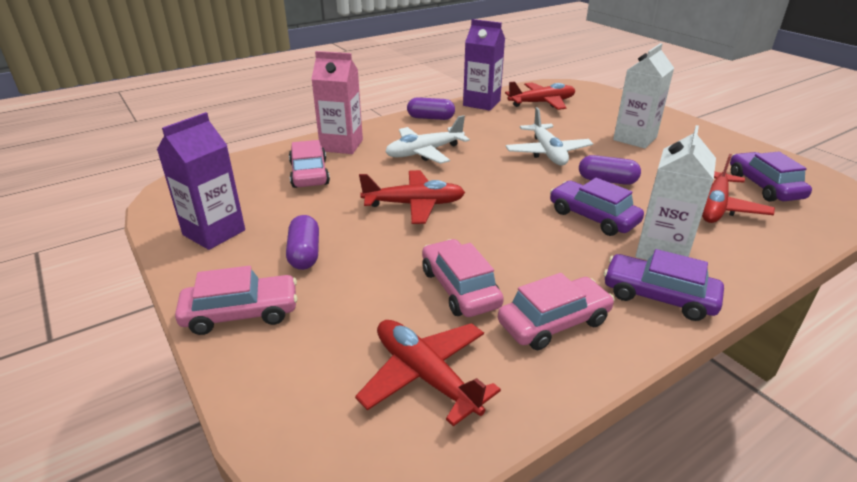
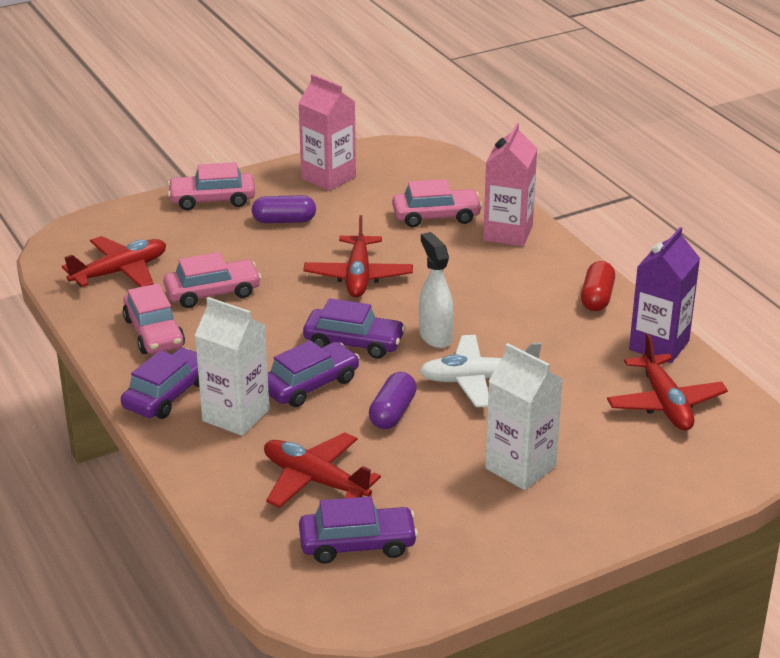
camera: 95 degrees right, 0 degrees up
purple carton [157,112,245,250] -> pink carton [299,74,356,191]
pink car [175,266,298,335] -> pink car turned 90 degrees clockwise [168,162,255,210]
white plane [385,115,470,164] -> none
purple capsule [407,97,455,120] -> red capsule [581,261,615,311]
none -> purple car [303,298,406,359]
none -> white spray bottle [419,232,454,348]

